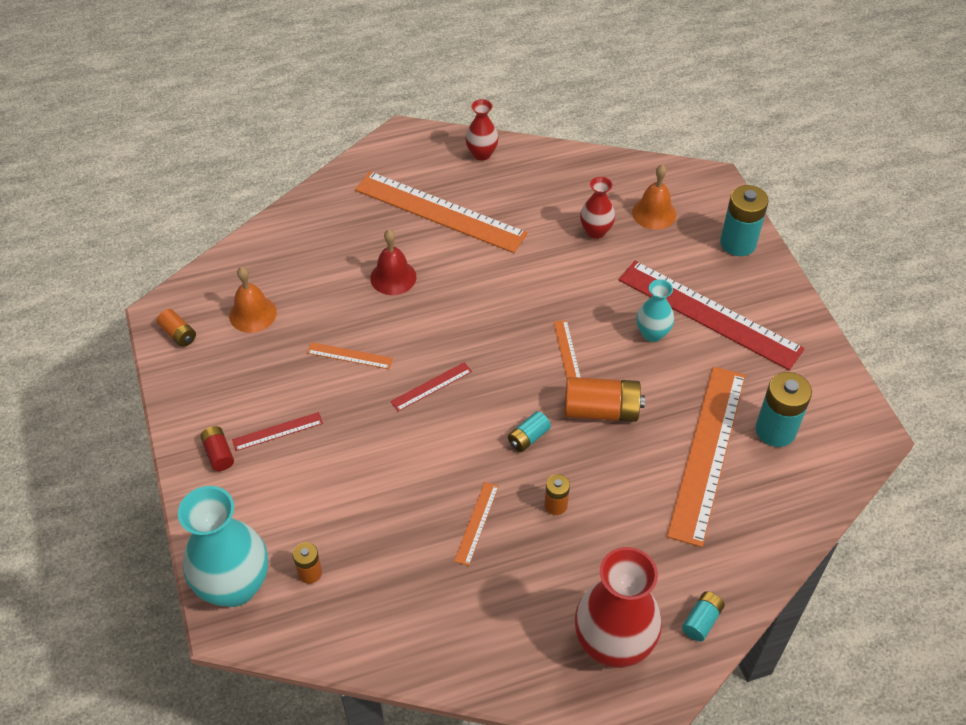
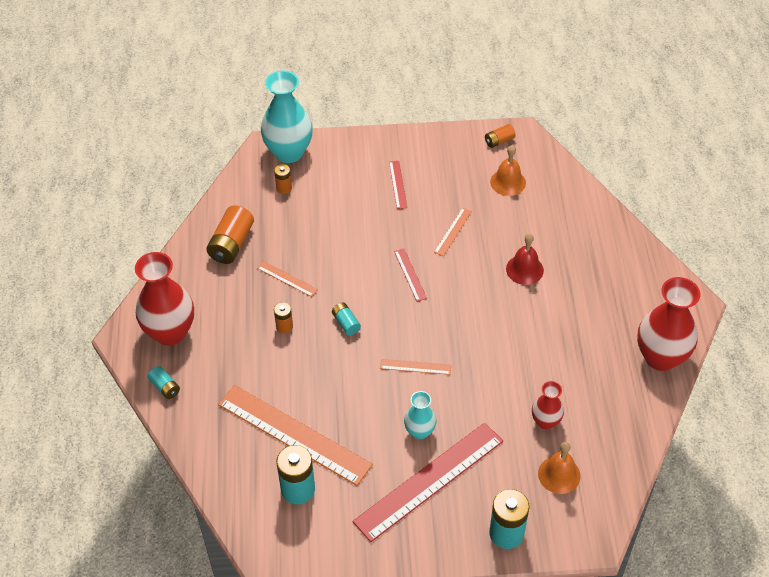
camera: 105 degrees right, 0 degrees up
red battery [200,426,234,471] -> none
orange ruler [355,171,528,253] -> none
red vase [465,99,499,161] -> red vase [637,277,700,371], size x1.88
orange battery [565,377,645,422] -> orange battery moved to [206,205,254,264]

